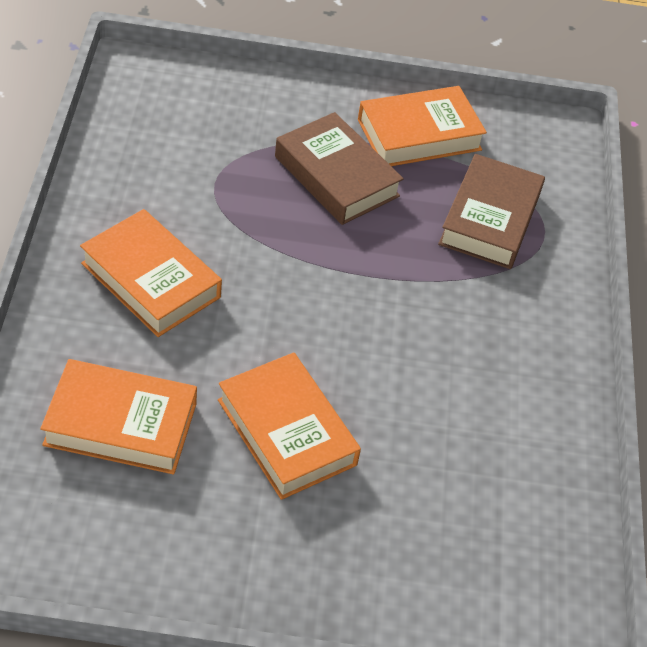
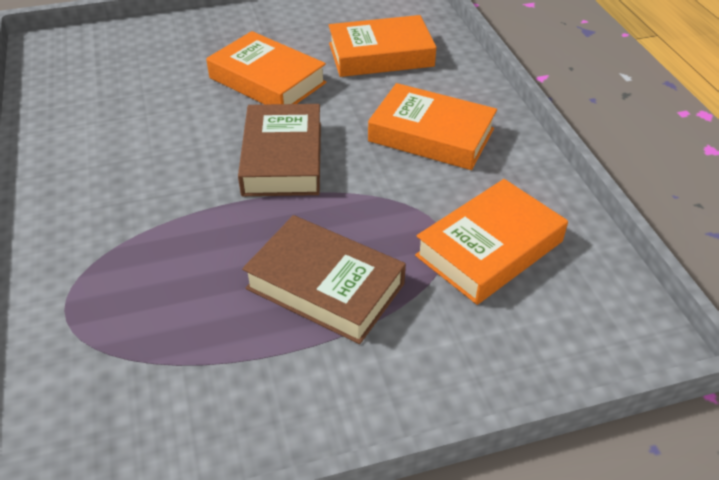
camera: 165 degrees right, 5 degrees down
orange book [358,86,487,166] -> orange book moved to [415,179,568,305]
brown book [438,154,545,269] -> brown book moved to [238,104,321,196]

